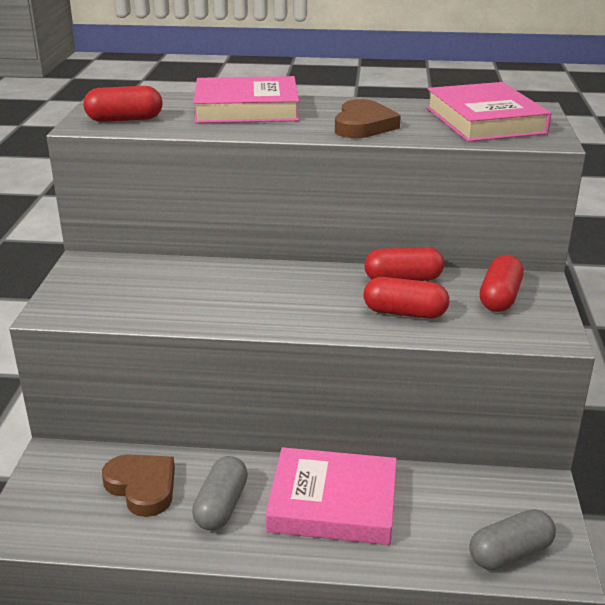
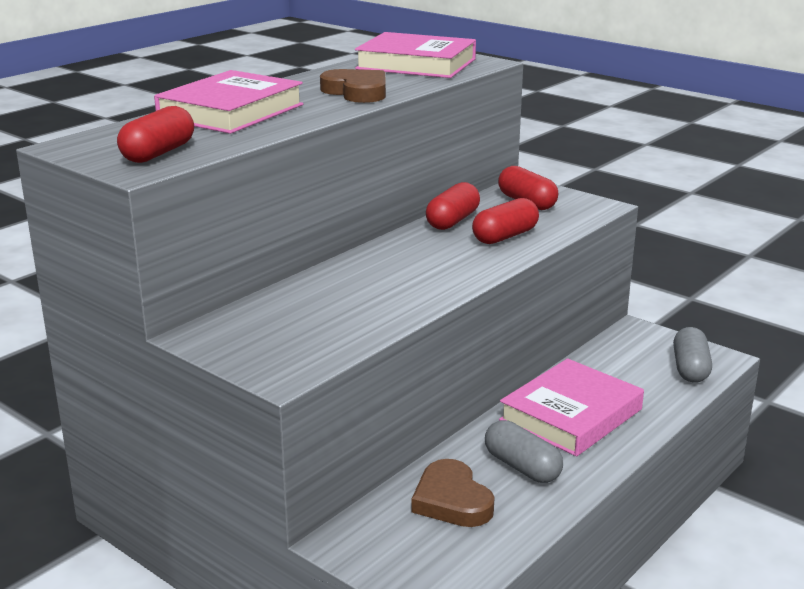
camera: 55 degrees left, 5 degrees down
brown heart [102,454,175,517] -> brown heart turned 105 degrees counterclockwise [411,459,494,527]

